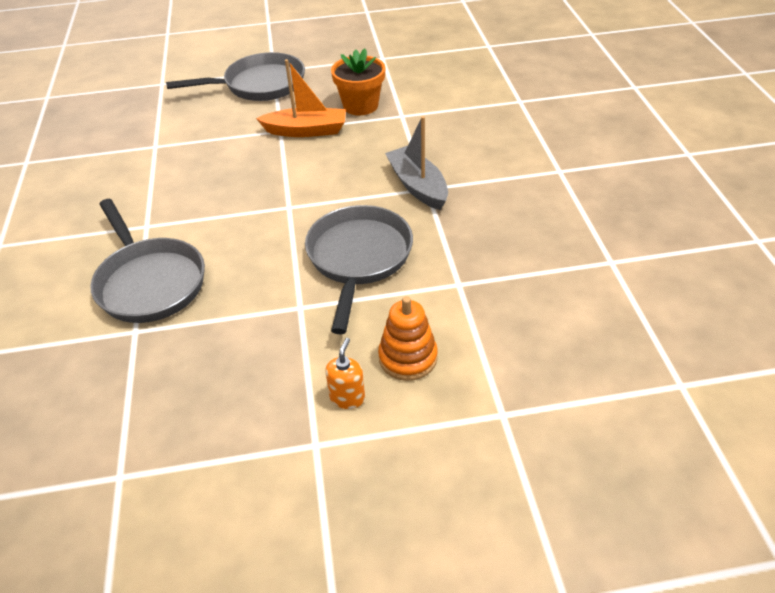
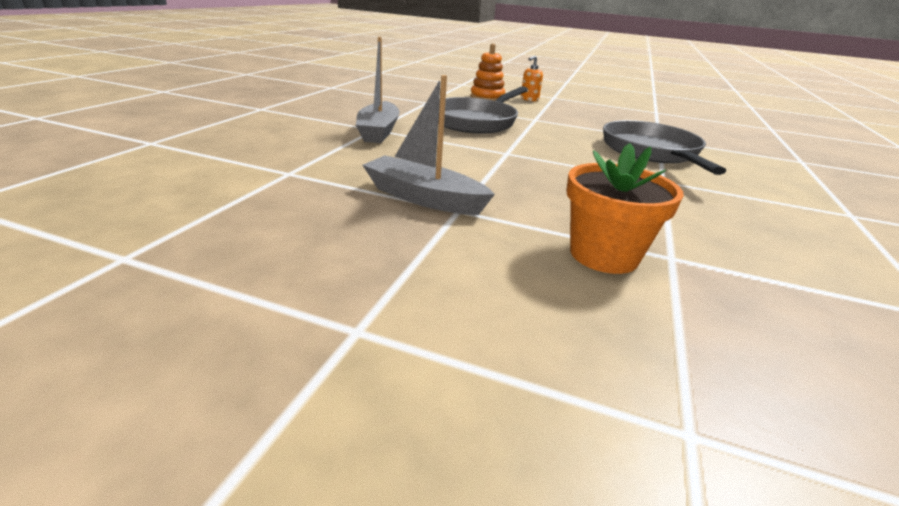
camera: 155 degrees left, 15 degrees down
grey pan [166,52,305,101] -> none
orange boat [256,59,346,137] -> grey boat [363,75,495,215]
orange flower pot [331,49,386,115] -> orange flower pot moved to [566,143,684,274]

